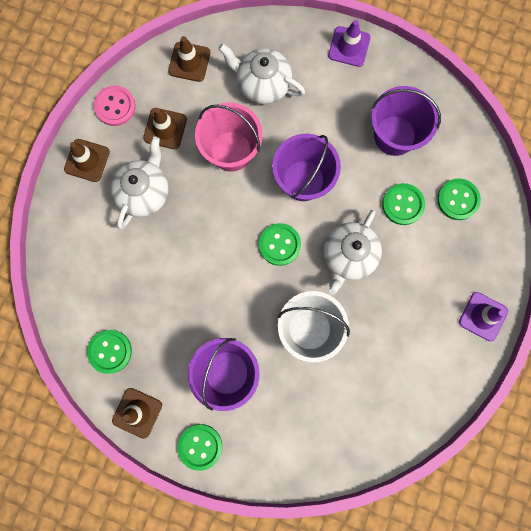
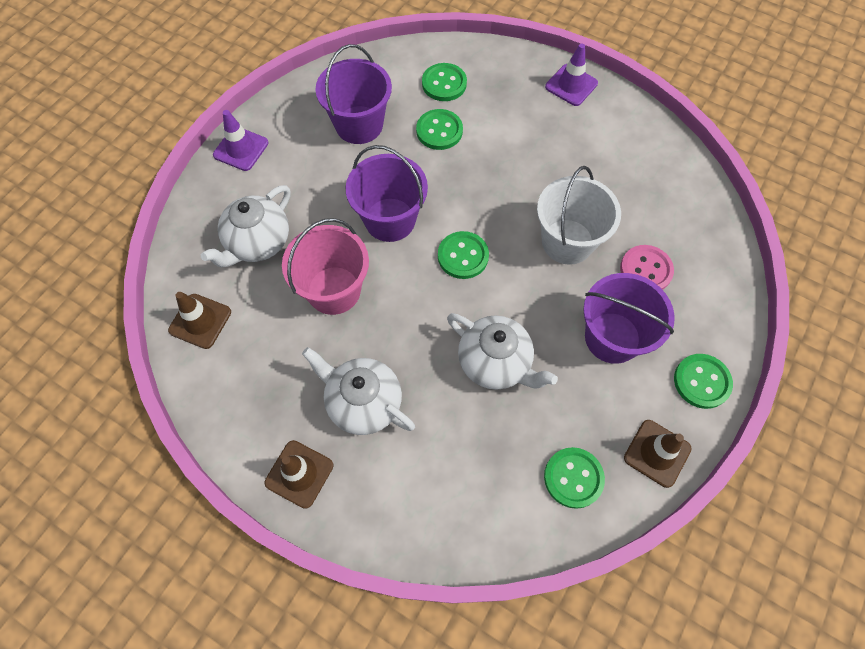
camera: 80 degrees left, 15 degrees down
pink button [94,85,136,126] -> pink button moved to [620,245,674,290]
brown traffic cone [143,108,187,149] -> none
white teapot [323,210,382,295] -> white teapot moved to [447,313,558,390]

